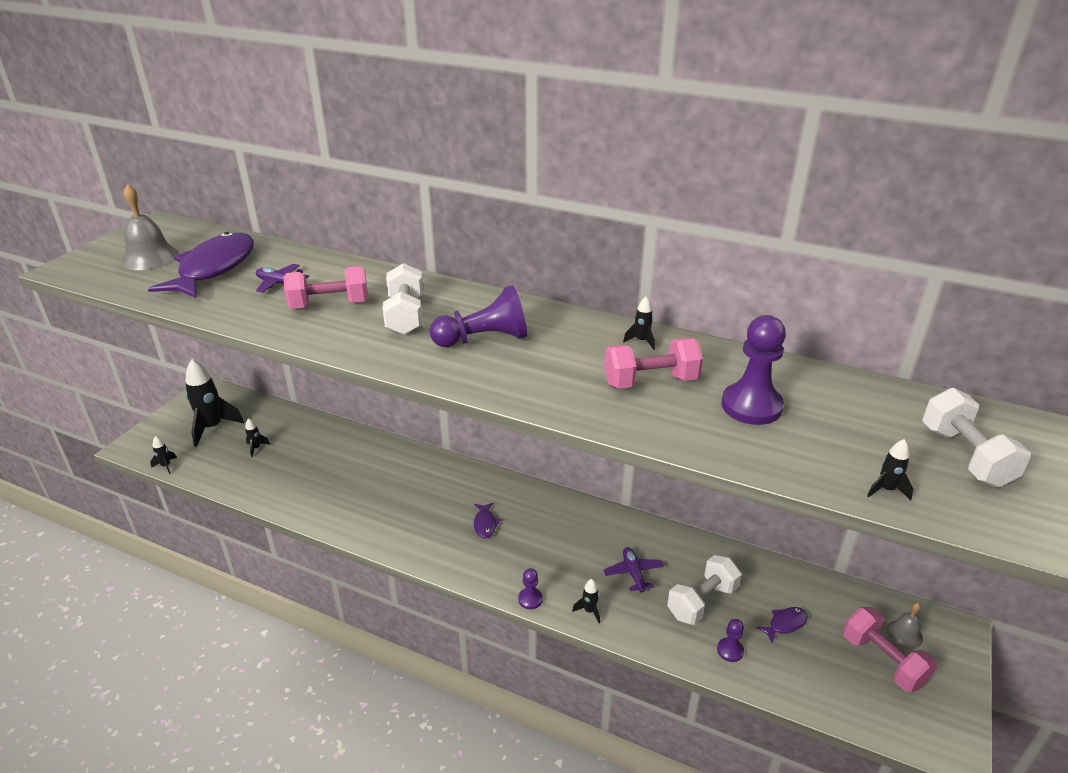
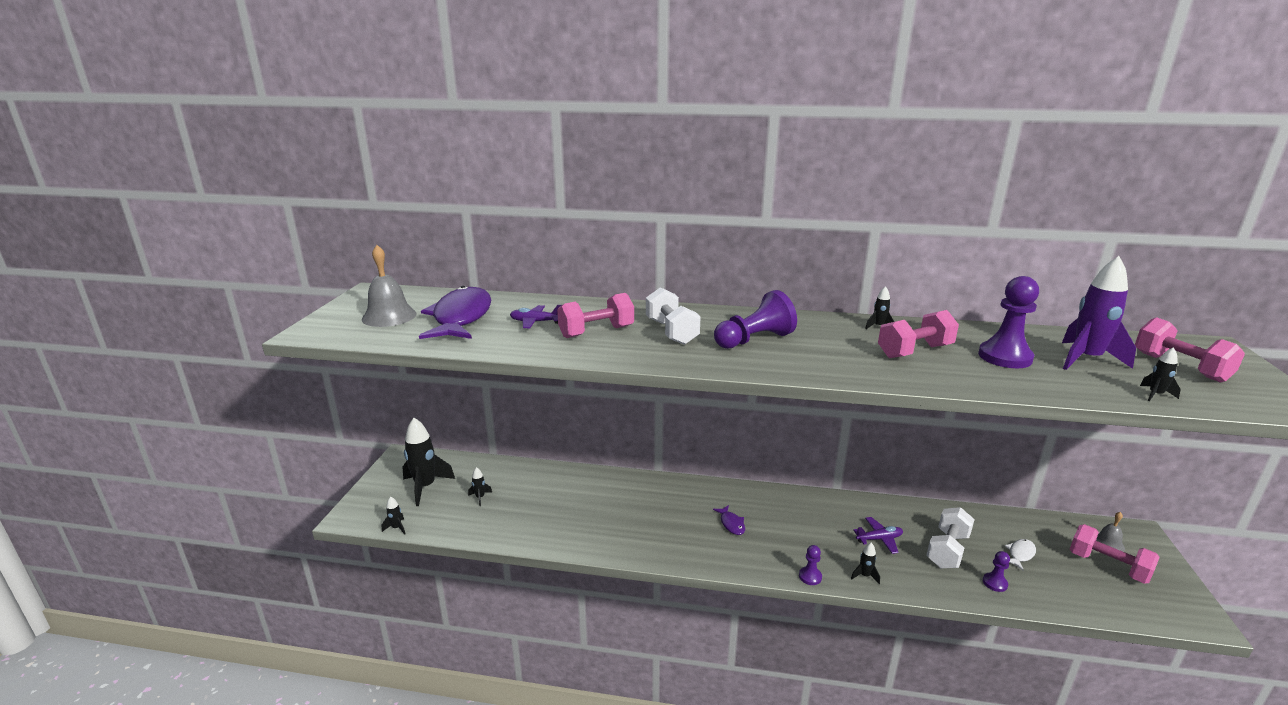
camera: 15 degrees left, 10 degrees down
purple plane [604,547,664,593] -> purple plane turned 105 degrees clockwise [853,517,903,554]
purple fish [756,607,808,644] -> white fish [1005,539,1036,570]
white dumbbell [922,388,1031,487] -> pink dumbbell [1135,317,1245,383]
none -> purple rocket [1062,256,1136,370]

